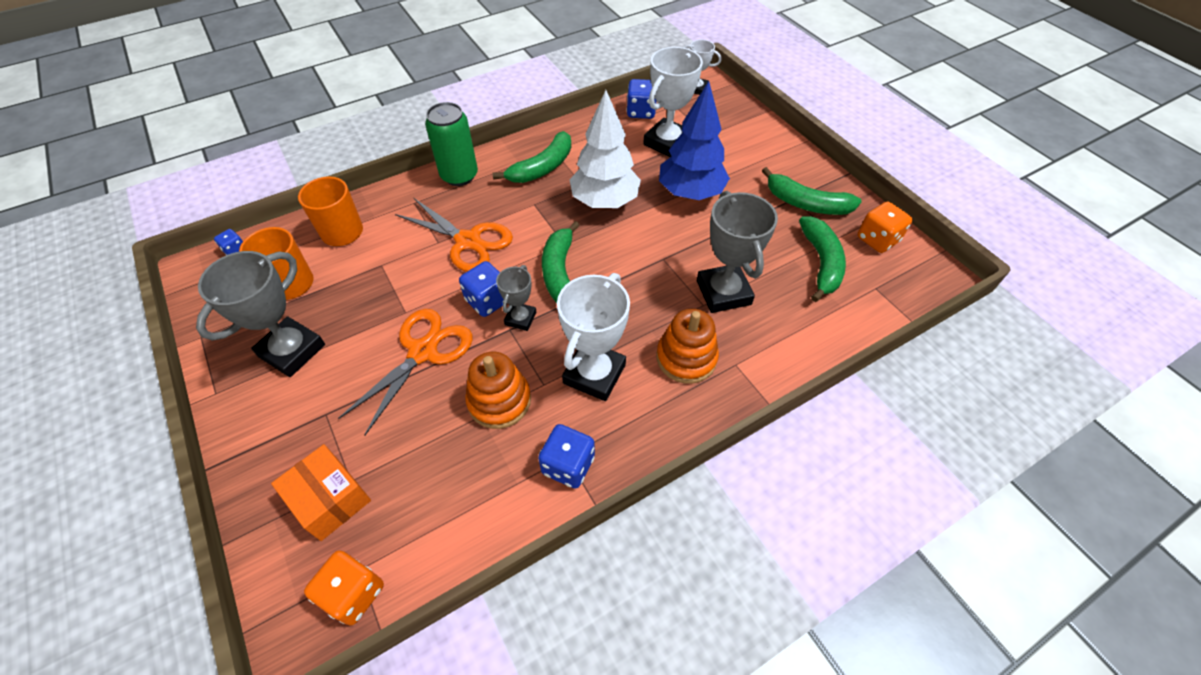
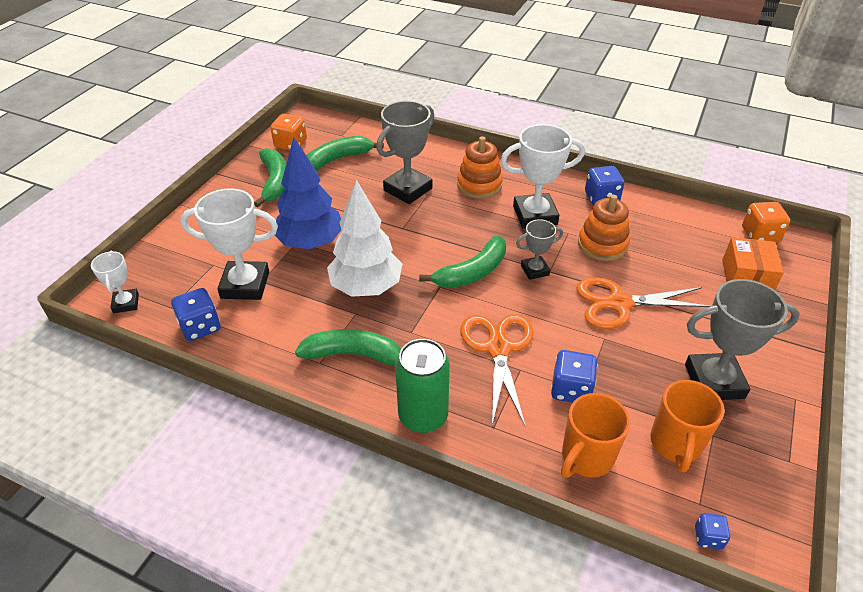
camera: 125 degrees left, 10 degrees down
blue dice [459,261,504,317] -> blue dice moved to [551,350,598,403]

